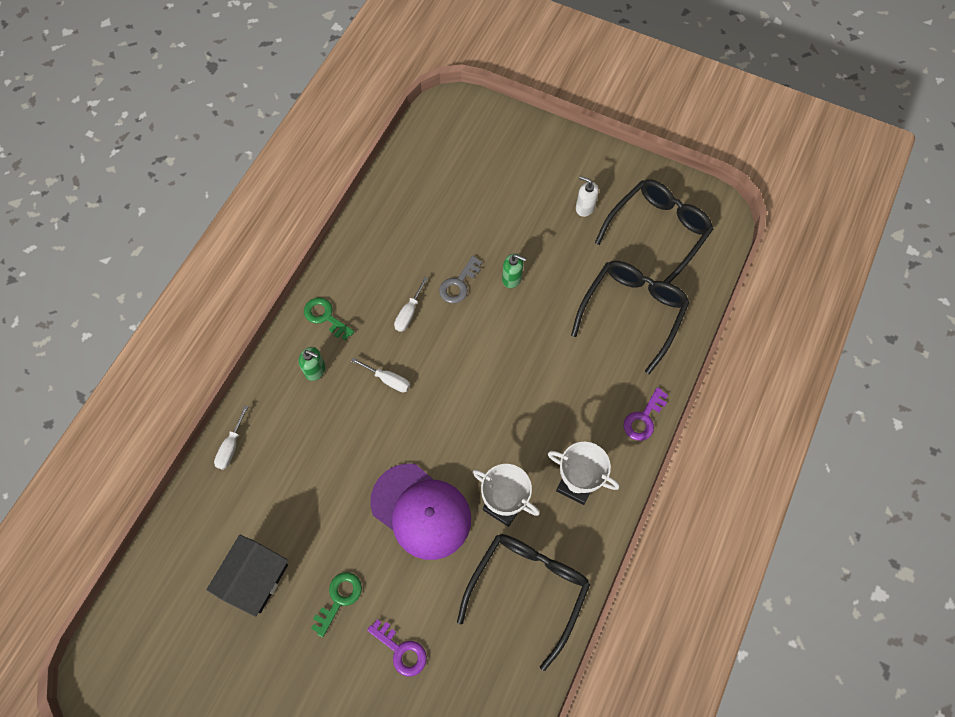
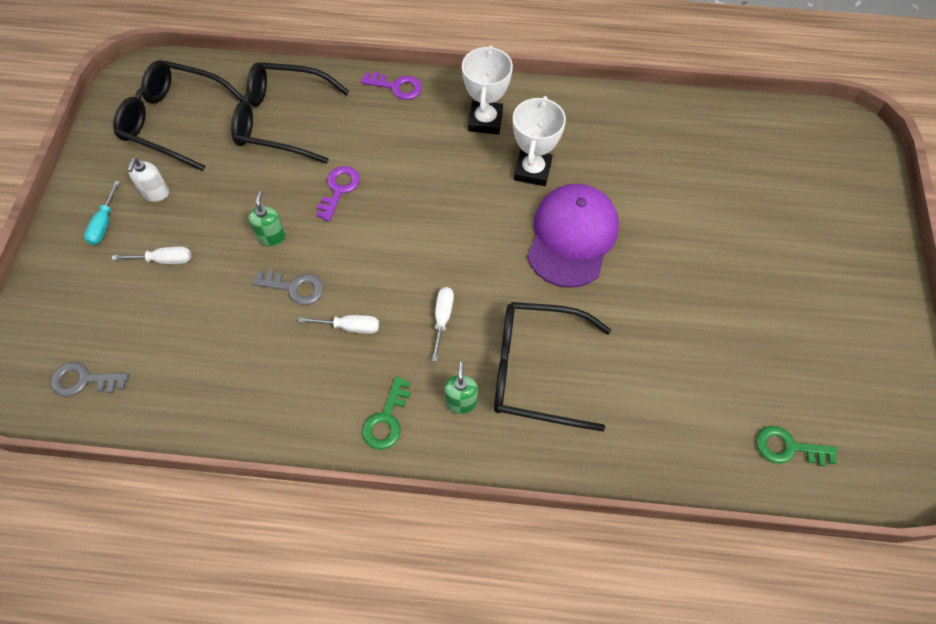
camera: 110 degrees left, 5 degrees down
black house [206,535,288,617] -> none
white screwdriver [214,405,248,470] -> white screwdriver moved to [112,246,191,264]
green key [311,572,362,637] -> green key moved to [756,426,838,466]
purple key [367,619,427,677] -> purple key moved to [316,166,360,221]
black glasses [457,534,590,671] -> black glasses moved to [494,302,611,431]
none -> grey key [51,362,129,397]
none -> turquoise screwdriver [84,181,120,245]

